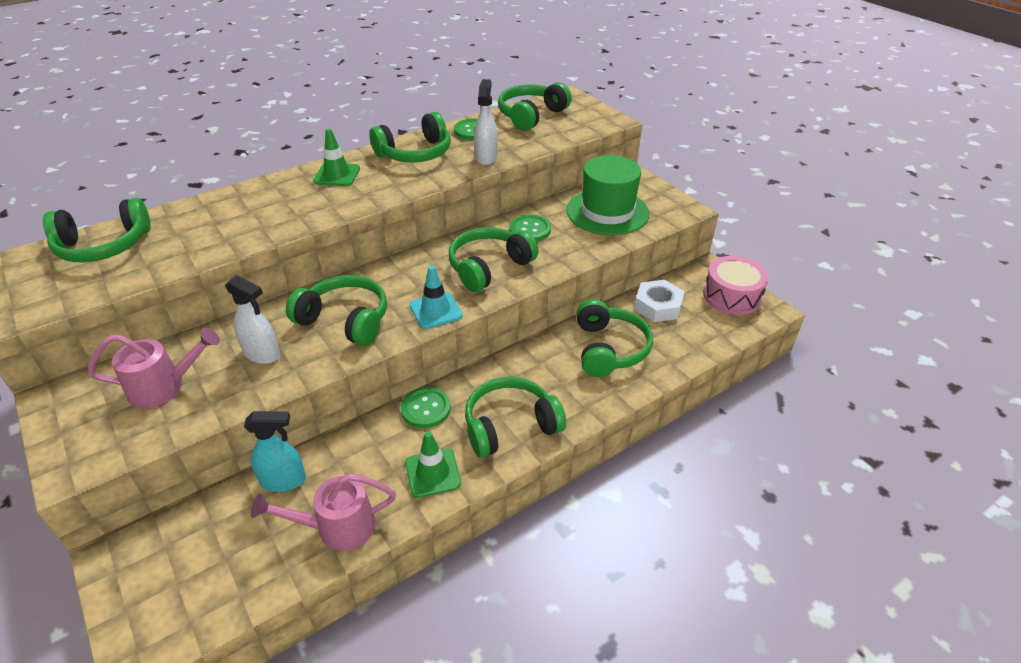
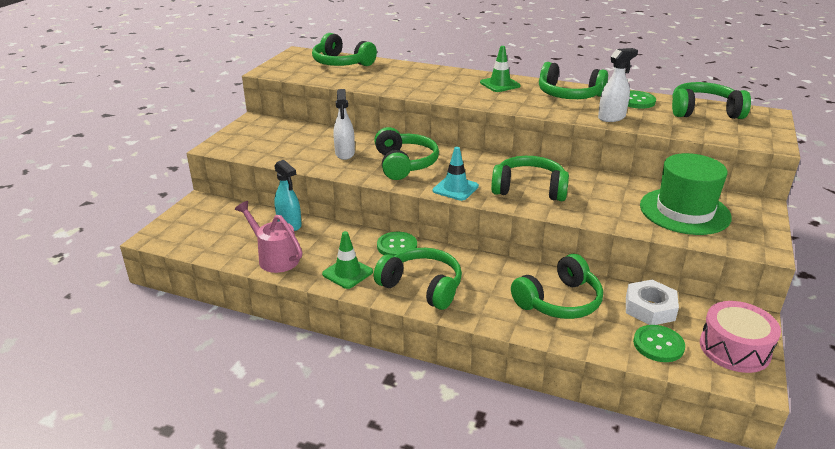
camera: 55 degrees right, 10 degrees down
pink watering can [87,328,220,408] -> none
green button [509,215,551,242] -> green button moved to [633,325,685,362]

